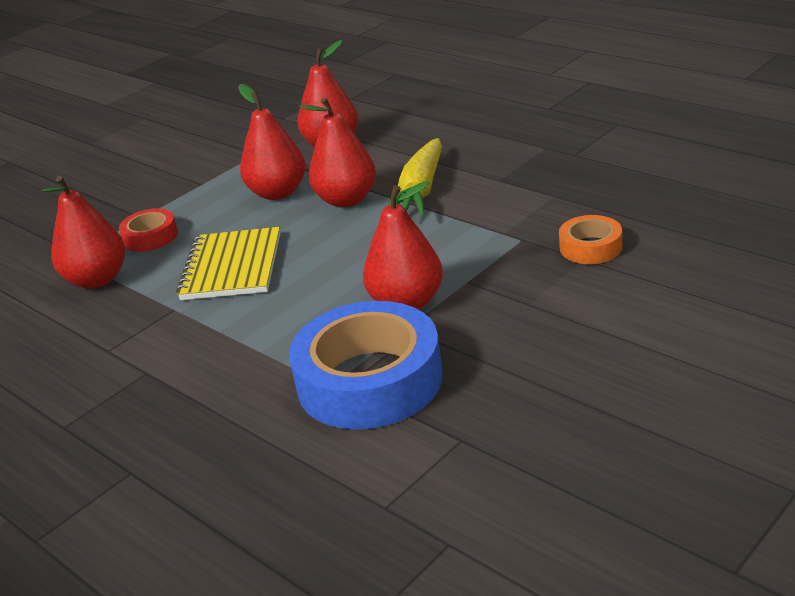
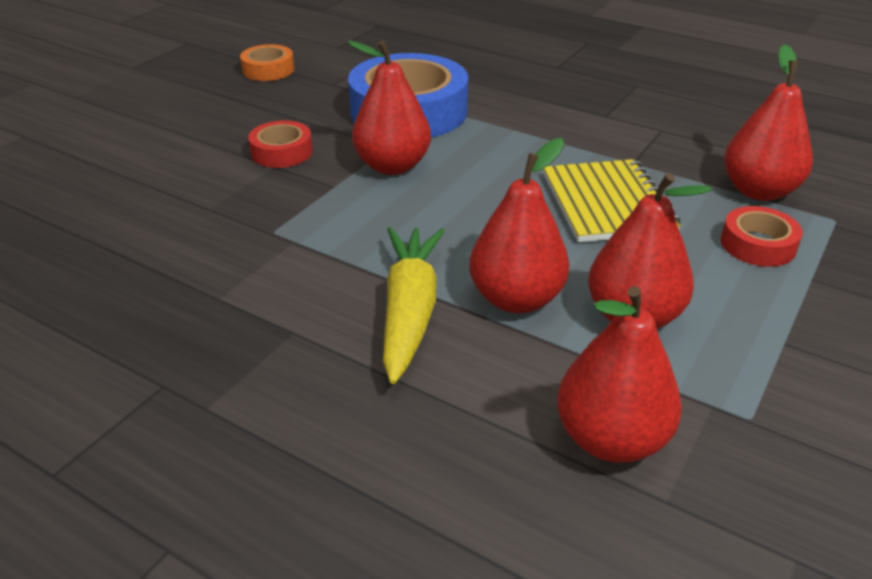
camera: 165 degrees right, 5 degrees up
orange tape [559,215,622,264] -> orange tape moved to [240,44,294,81]
none -> red tape [248,121,313,168]

